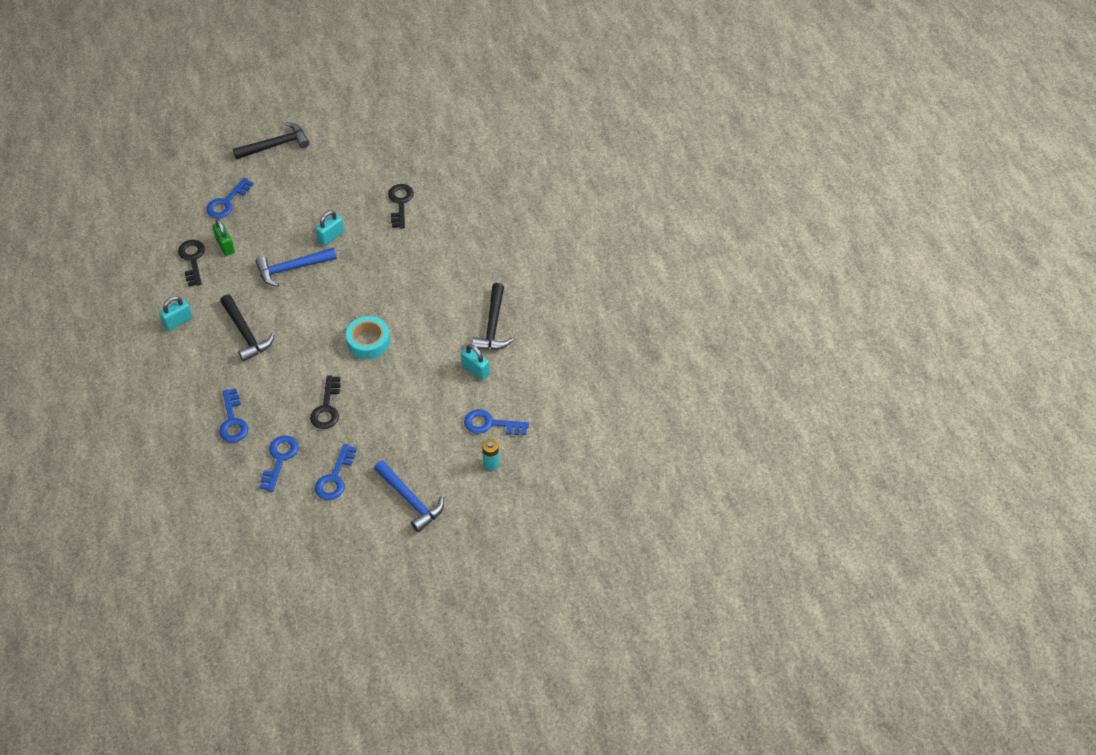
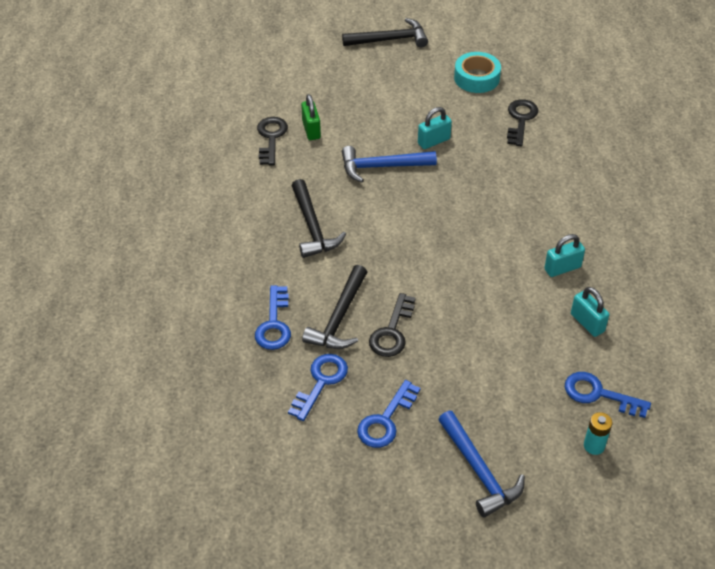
camera: 15 degrees right, 5 degrees down
turquoise padlock [159,296,192,331] -> turquoise padlock moved to [544,234,585,277]
blue key [206,178,253,218] -> none
turquoise tape [346,316,390,359] -> turquoise tape moved to [454,52,501,93]
black hammer [472,283,513,350] -> black hammer moved to [302,265,367,349]

